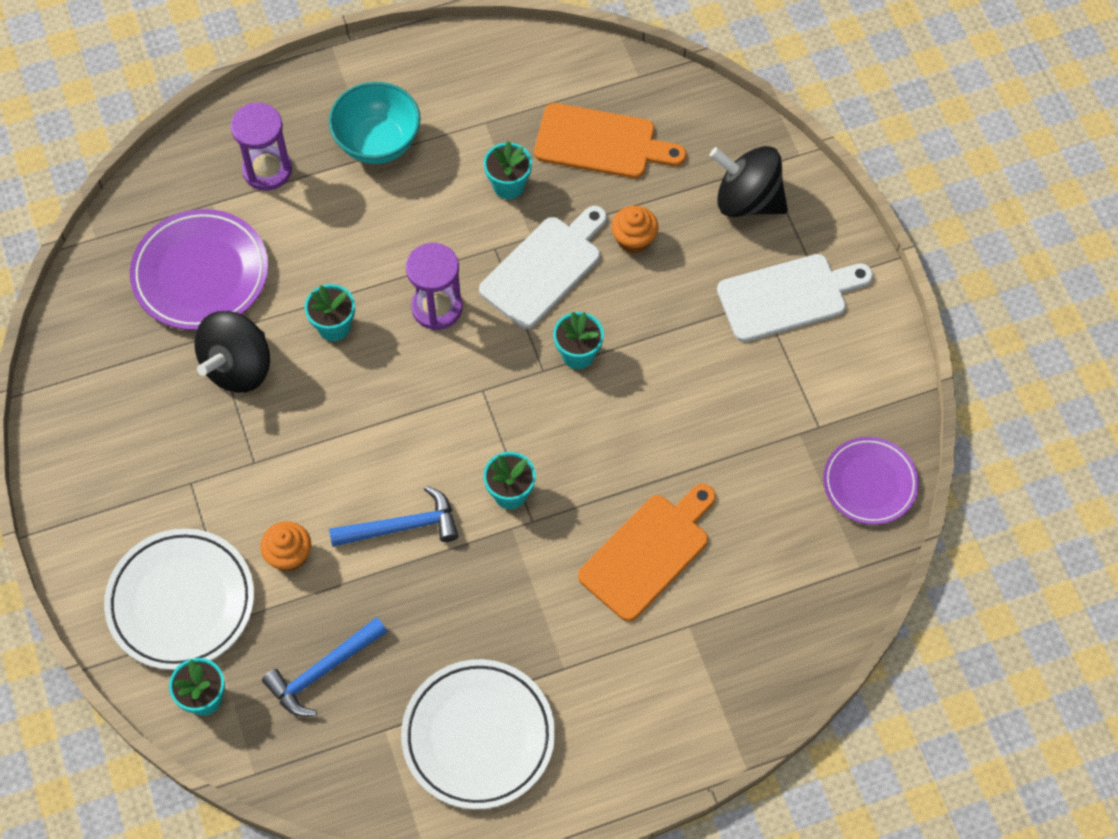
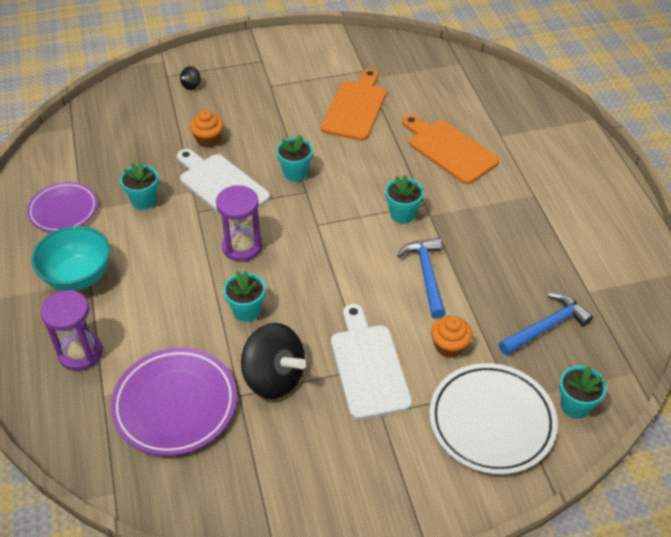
camera: 85 degrees left, 15 degrees down
blue hammer [262,617,387,717] -> blue hammer turned 90 degrees counterclockwise [499,293,593,355]
white plate [401,659,555,809] -> none
orange cutting board [534,103,686,179] -> orange cutting board moved to [321,69,386,141]
black spinning top [709,146,788,217] -> black spinning top [180,66,201,90], size x0.41
white cutting board [717,254,873,342] -> white cutting board moved to [331,304,412,420]
purple plate [823,437,919,525] -> purple plate moved to [27,182,98,232]

